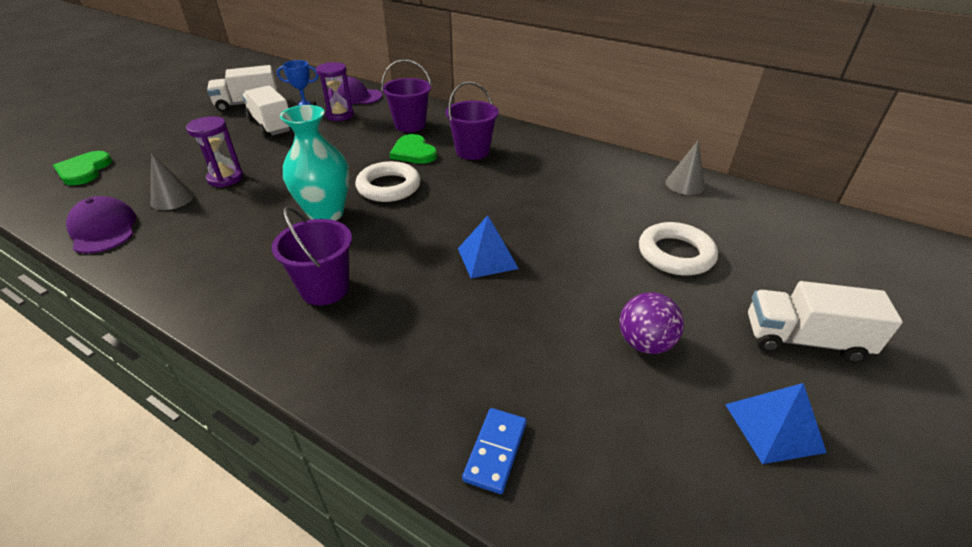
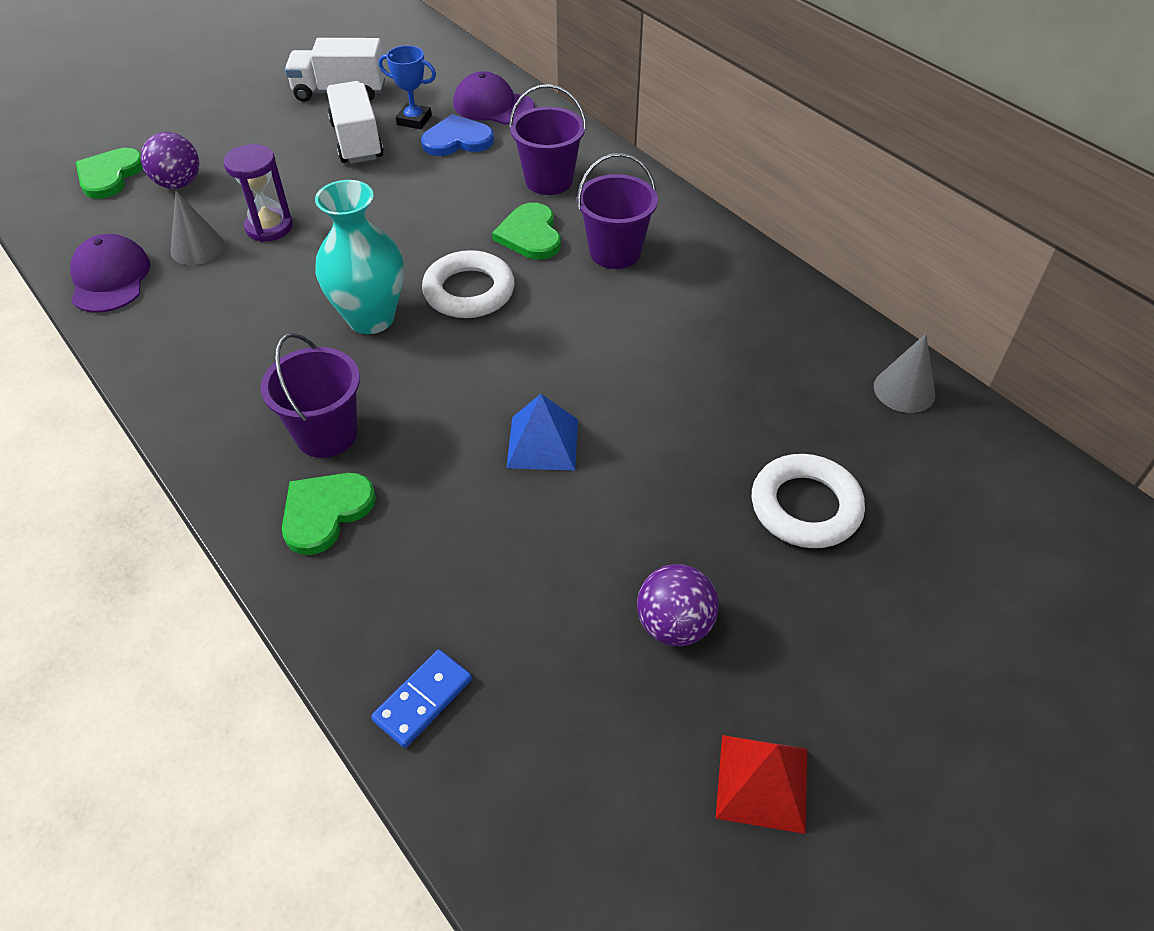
camera: 20 degrees right, 10 degrees up
purple hourglass [316,62,354,121] -> blue heart [421,114,494,156]
blue pyramid [725,383,827,464] -> red pyramid [715,735,807,834]
white truck [748,281,903,363] -> none
none -> purple ball [141,132,200,189]
none -> green heart [282,473,376,555]

